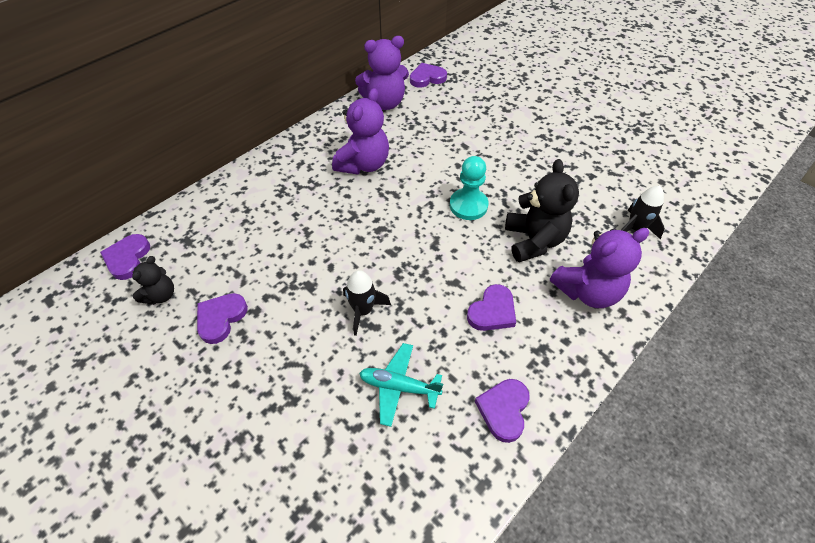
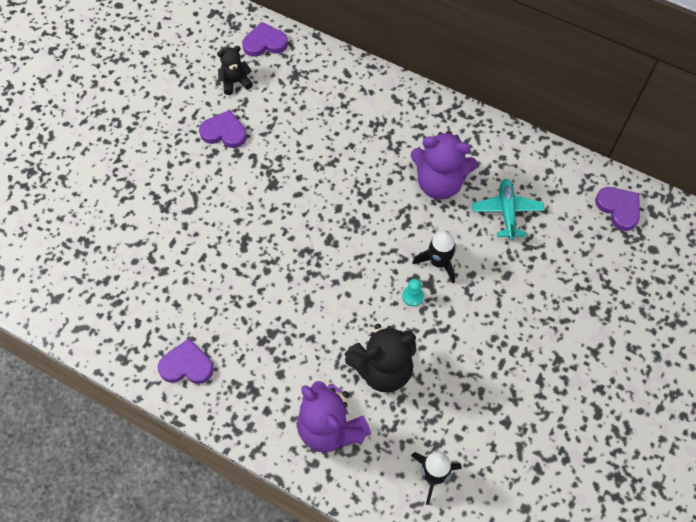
camera: 75 degrees right, 10 degrees up
black teddy bear [132,256,174,305] -> black teddy bear turned 150 degrees clockwise [217,46,253,95]
black rocket [343,270,391,336] -> black rocket moved to [412,231,456,283]
purple teddy bear [355,36,409,110] -> none
turquoise plane [359,343,443,427] -> turquoise plane moved to [472,179,544,240]
turquoise pawn [450,156,489,220] -> turquoise pawn [402,279,424,306], size x0.51
purple heart [467,284,516,331] -> none

